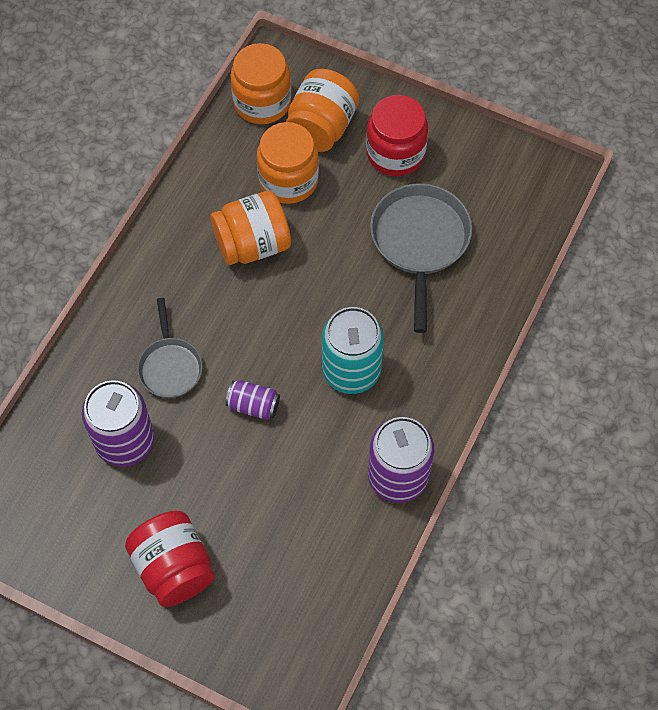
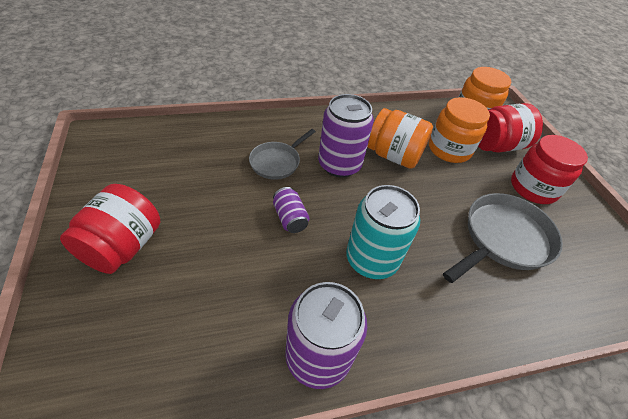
camera: 45 degrees right, 15 degrees down
purple can [82,380,154,467] -> purple can moved to [318,94,374,178]
orange jar [286,69,359,152] -> red jar [478,103,543,152]

